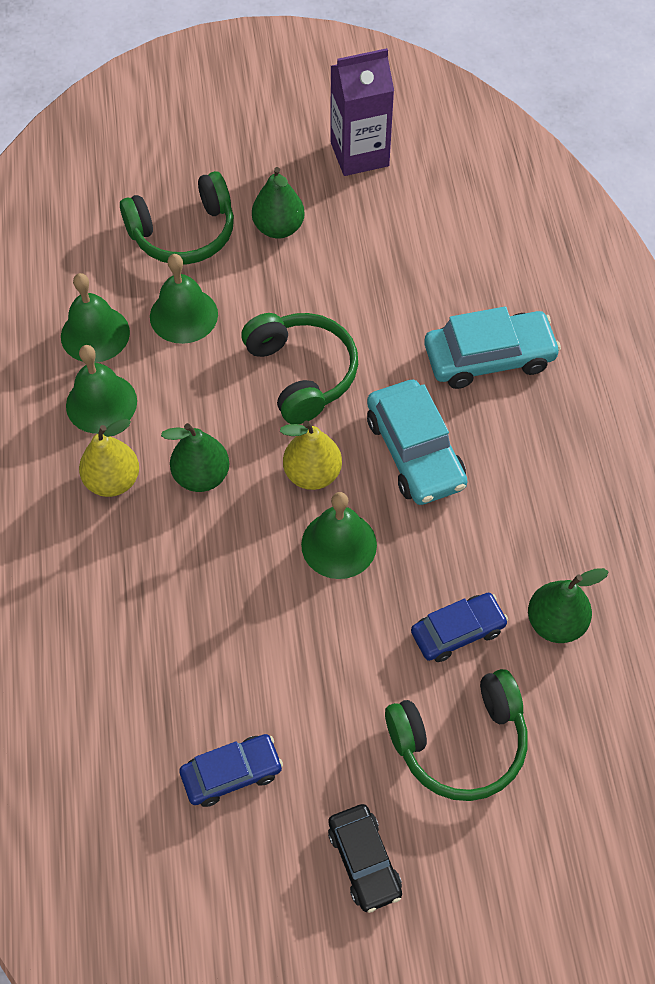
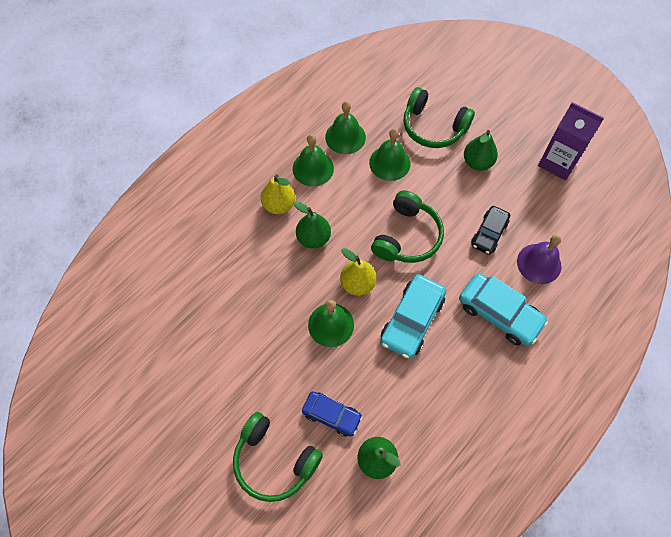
camera: 50 degrees right, 5 degrees up
blue car [179,734,283,807] -> none
black car [328,804,402,913] -> black car moved to [471,206,510,255]
none -> purple bell [517,235,561,284]

